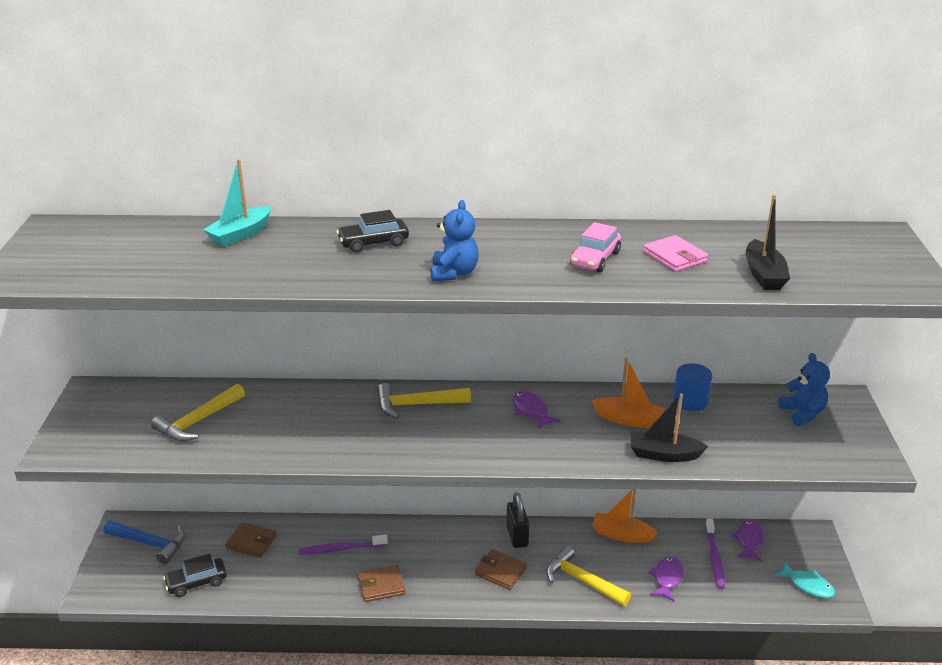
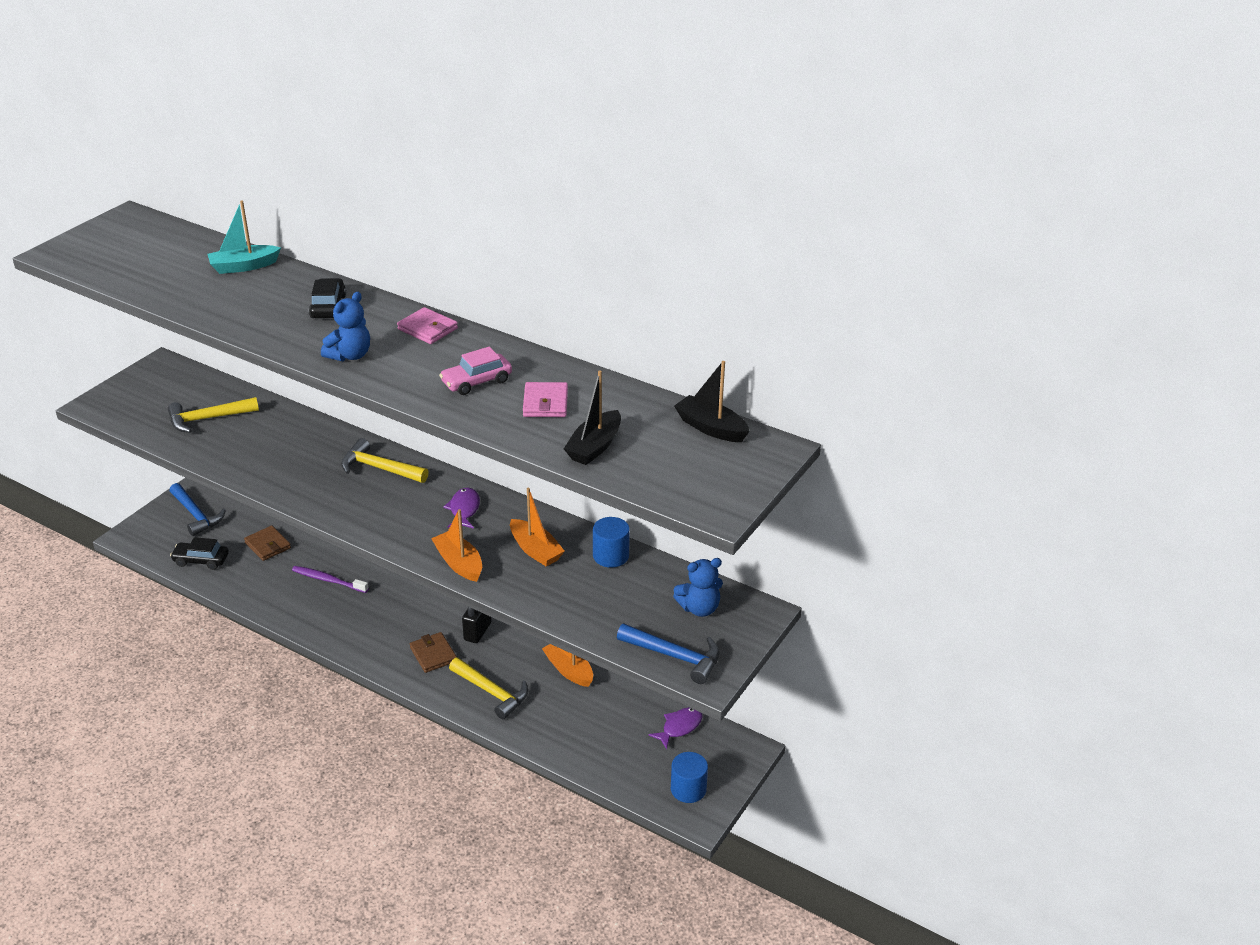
camera: 30 degrees right, 5 degrees up
black car [336,210,409,253] -> black car turned 75 degrees clockwise [309,278,346,318]
brown wallet [358,565,406,602] -> none
yellow hammer [546,546,631,606] -> yellow hammer turned 150 degrees clockwise [449,658,528,719]
black boat [631,393,708,462] -> black boat moved to [674,361,750,442]
purple fish [648,556,684,602] -> none
purple toothbrush [705,518,725,589] -> none
turquoise fish [774,561,835,598] -> blue cylinder [671,752,708,803]
blue teddy bear [779,353,830,426] -> blue teddy bear turned 60 degrees clockwise [673,558,723,617]
none -> pink wallet [397,307,458,344]
none -> orange boat [431,509,482,582]
none -> blue hammer [617,623,720,684]

